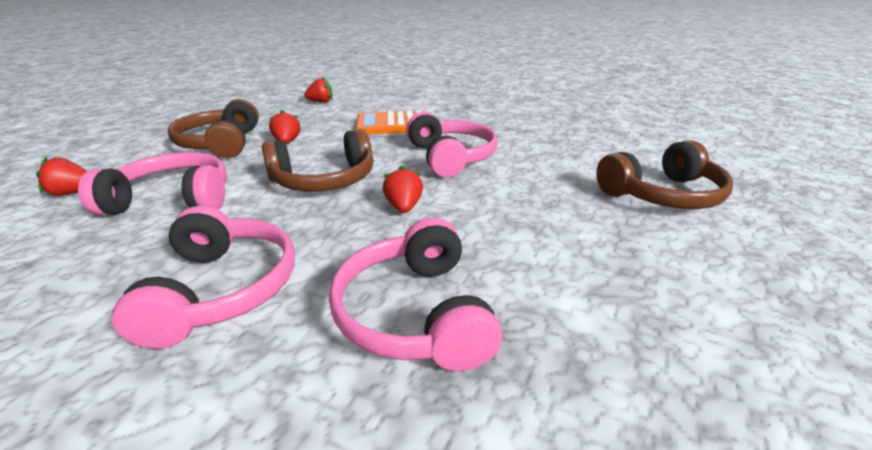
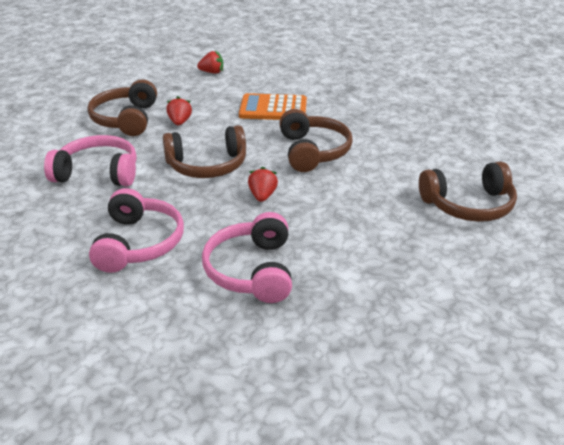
camera: 10 degrees right, 5 degrees up
red strawberry [36,157,87,196] -> none
pink headphones [406,112,498,177] -> brown headphones [279,109,353,172]

